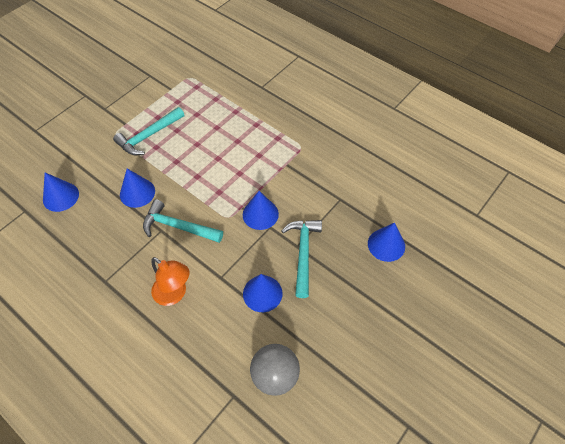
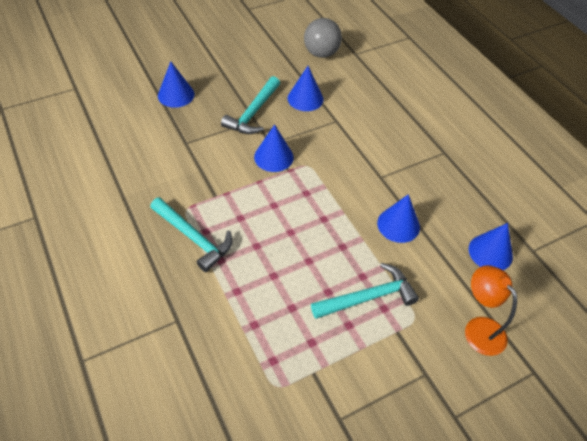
camera: 160 degrees left, 5 degrees down
turquoise hammer [143,199,223,243] -> turquoise hammer moved to [150,197,232,272]
orange lamp [151,257,190,306] -> orange lamp moved to [465,265,517,356]

